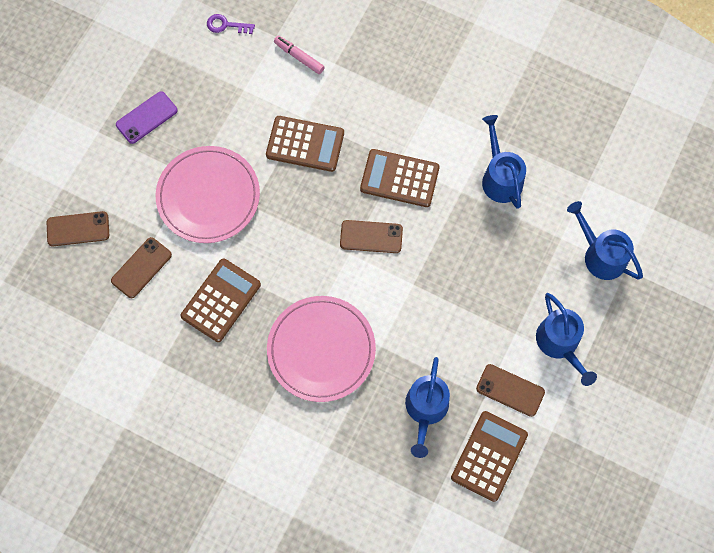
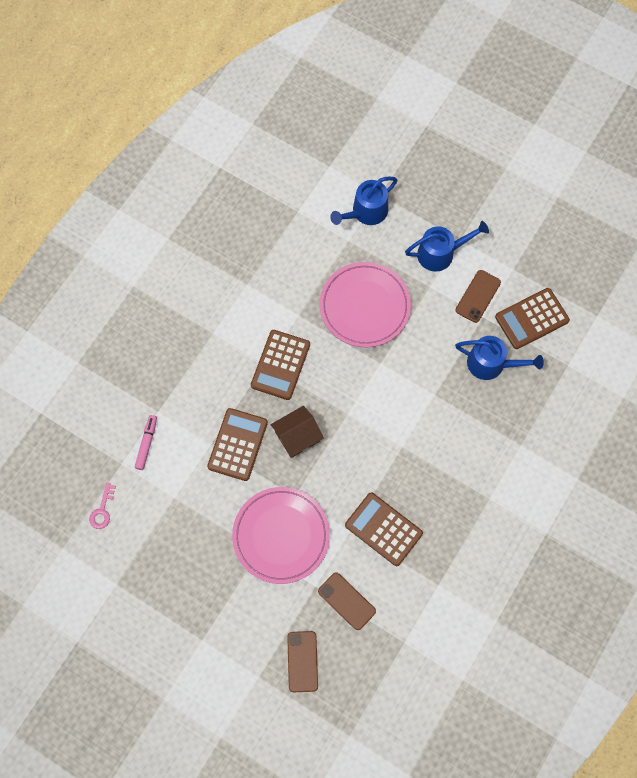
camera: 85 degrees left, 0 degrees up
purple phone [116,91,178,144] -> none
purple key [207,14,255,34] -> pink key [89,483,116,529]
pink plate [267,296,376,402] -> pink plate moved to [320,262,411,347]
pink marker [274,36,325,74] -> pink marker turned 150 degrees clockwise [135,415,157,470]
brown phone [340,220,403,253] -> none
brown calculator [451,411,528,502] -> brown calculator turned 60 degrees counterclockwise [495,288,570,349]
blue watering can [482,115,526,209] -> none
none -> brown house [271,406,324,458]

